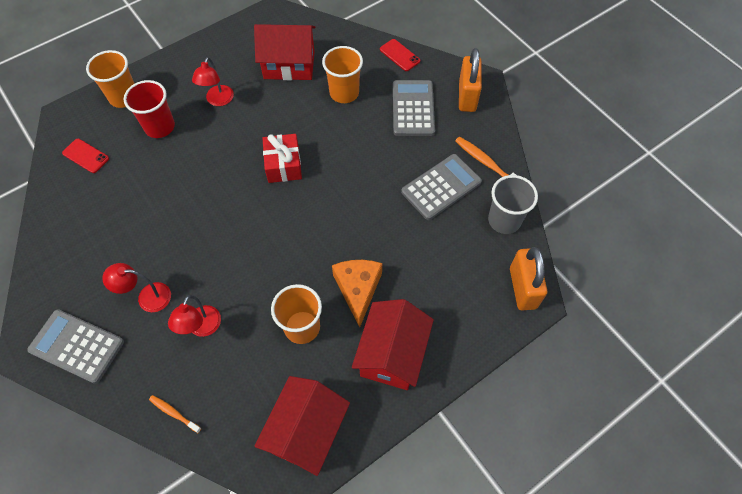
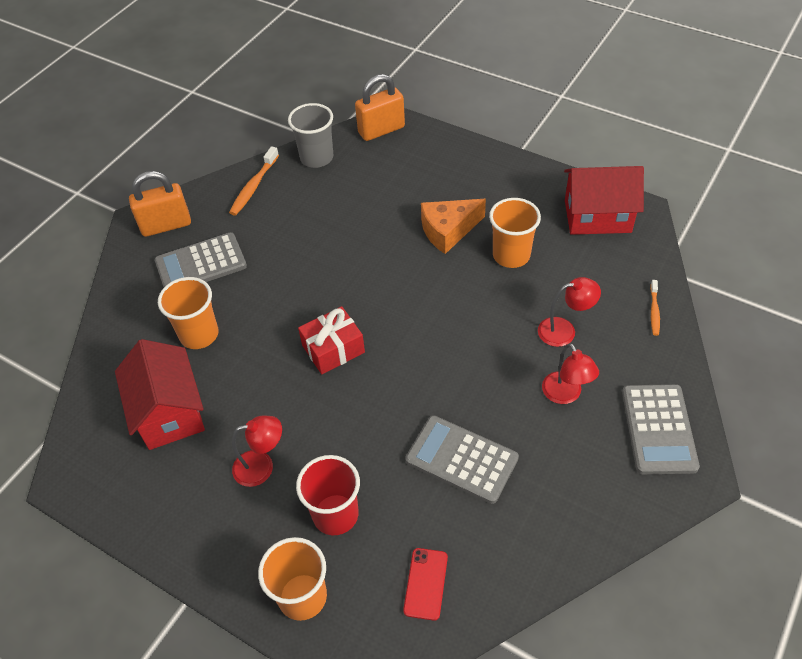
camera: 110 degrees left, 10 degrees down
red house [352,299,434,390] -> none
red phone [380,39,420,71] -> none
grey calculator [401,154,482,220] -> grey calculator moved to [405,415,519,504]

